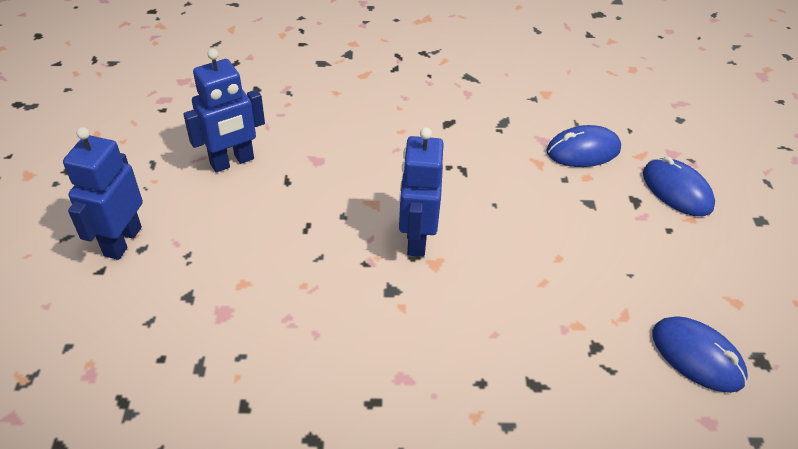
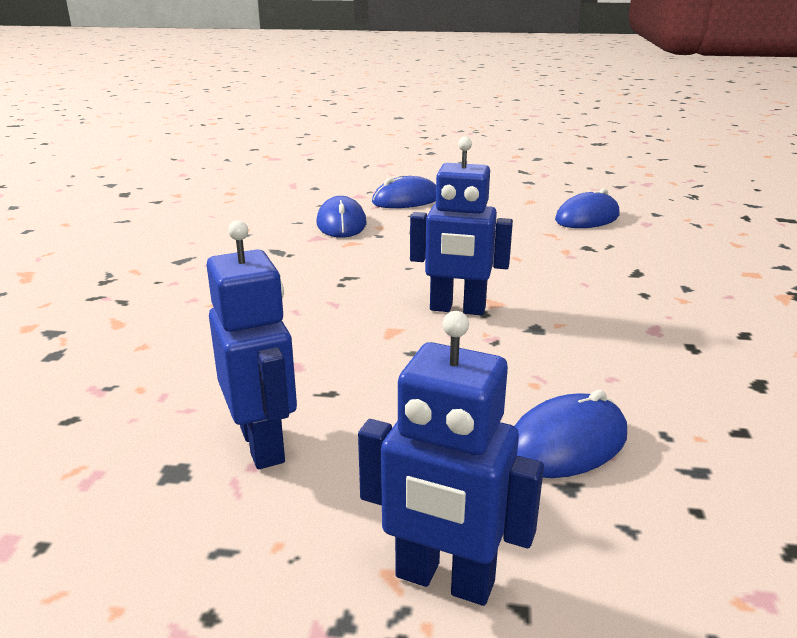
camera: 80 degrees left, 20 degrees down
none -> blue mouse [515,390,627,478]

